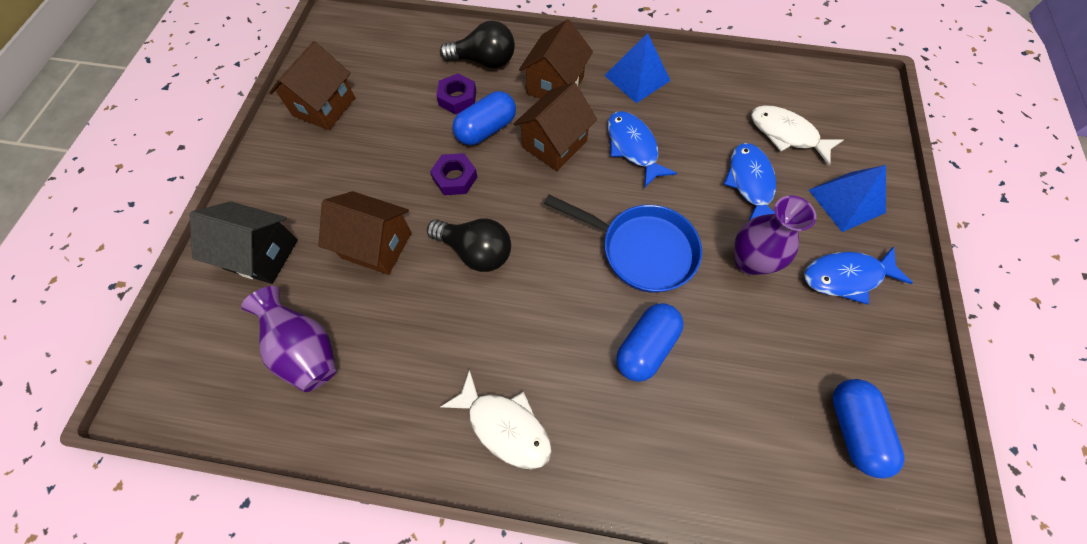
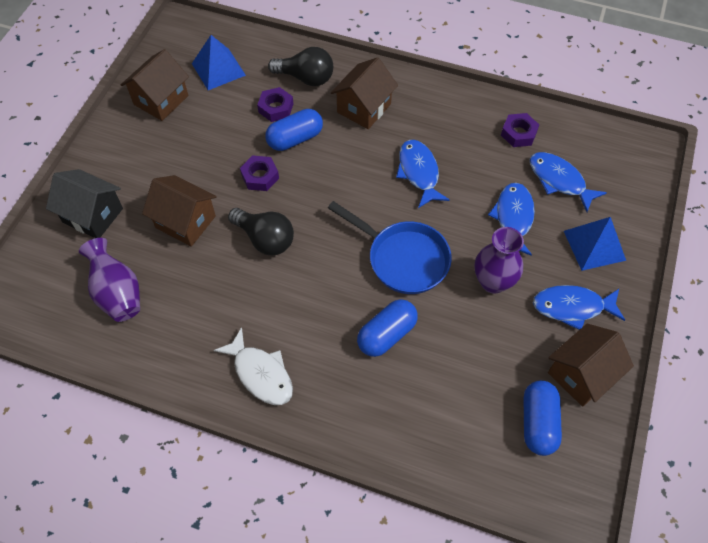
camera: 10 degrees right, 5 degrees down
brown house [514,82,597,171] -> brown house moved to [548,323,634,407]
blue pyramid [604,33,671,103] -> blue pyramid moved to [192,35,246,90]
white fish [751,105,843,165] -> blue fish [530,152,607,212]
none -> purple nut [501,113,539,147]

